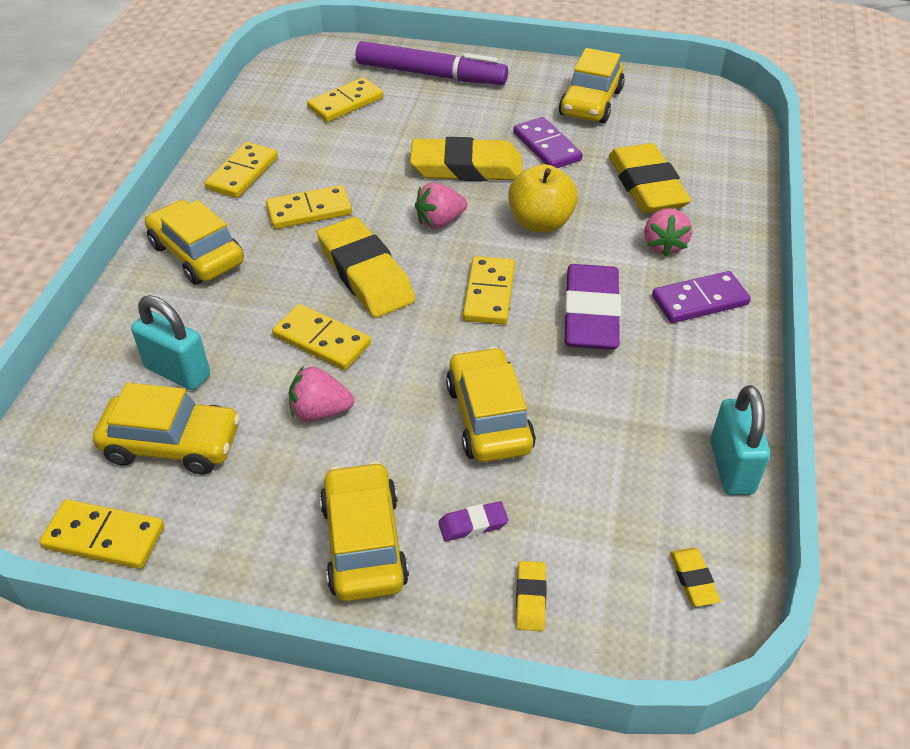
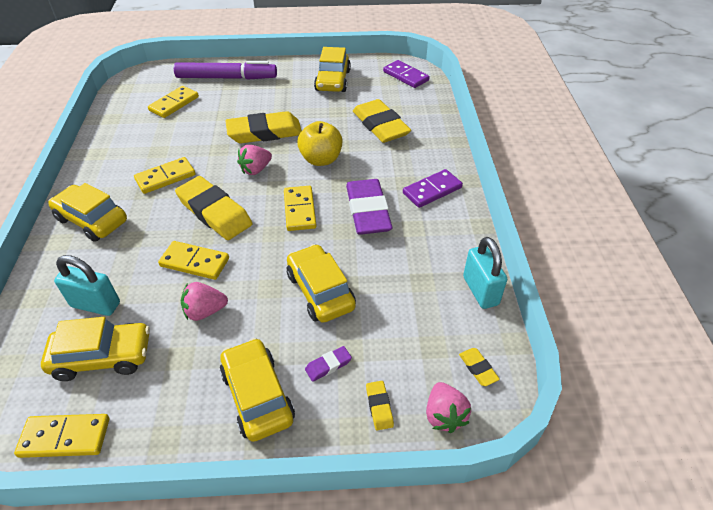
camera: 15 degrees left, 0 degrees up
yellow domino [205,142,278,198] -> none
purple domino [513,117,583,168] -> purple domino moved to [383,60,430,88]
pink strawberry [644,208,692,257] -> pink strawberry moved to [426,382,471,433]

